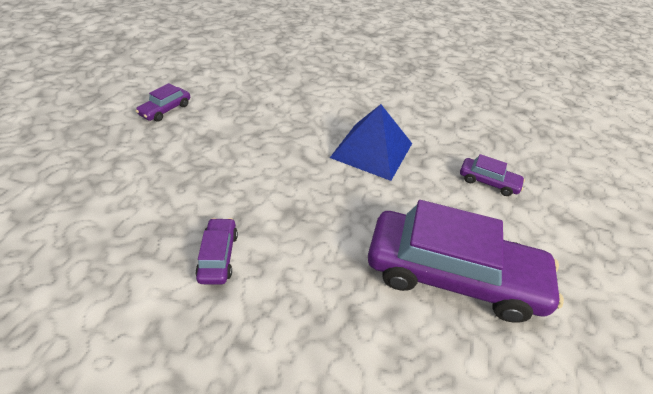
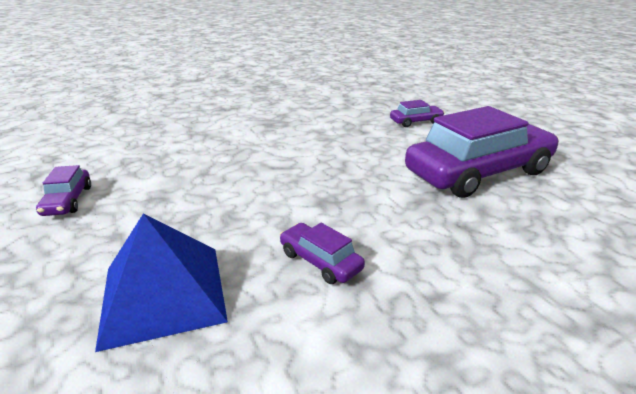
camera: 40 degrees left, 15 degrees down
blue pyramid [330,104,412,181] -> blue pyramid moved to [95,214,228,352]

